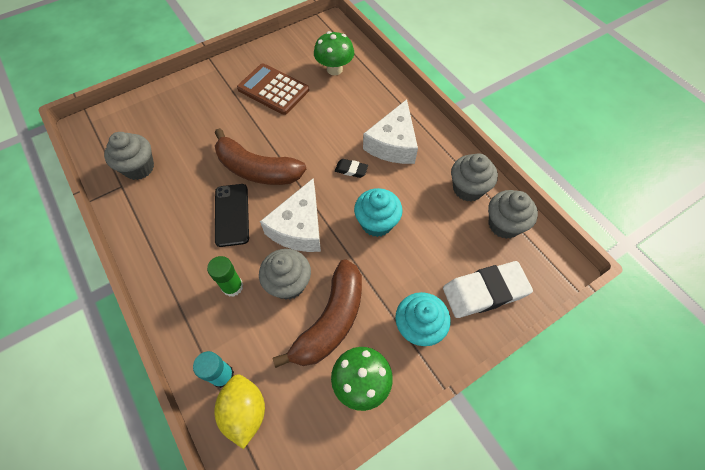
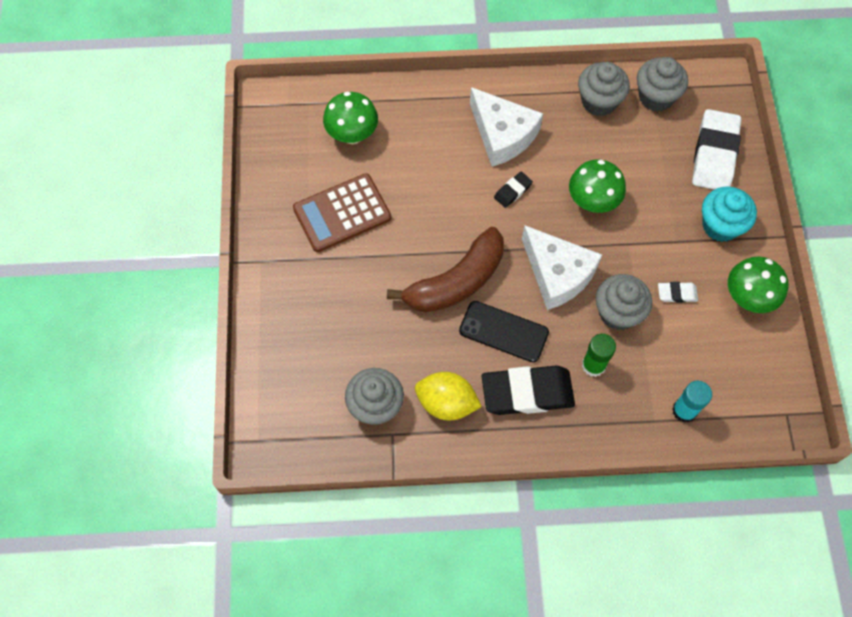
camera: 60 degrees left, 5 degrees up
yellow lemon [214,374,265,449] -> yellow lemon moved to [415,372,482,420]
brown banana [273,259,362,368] -> white eraser [658,282,698,303]
turquoise cupcake [354,188,403,237] -> green mushroom [569,160,626,213]
none -> black eraser [482,366,575,415]

